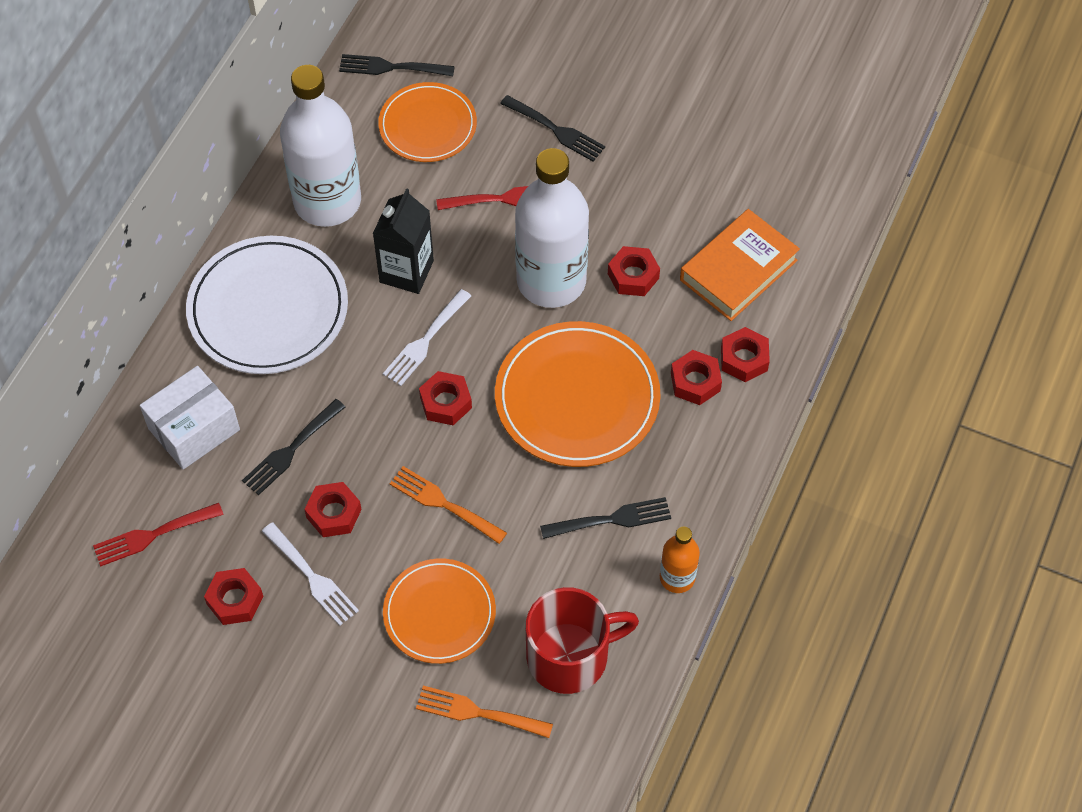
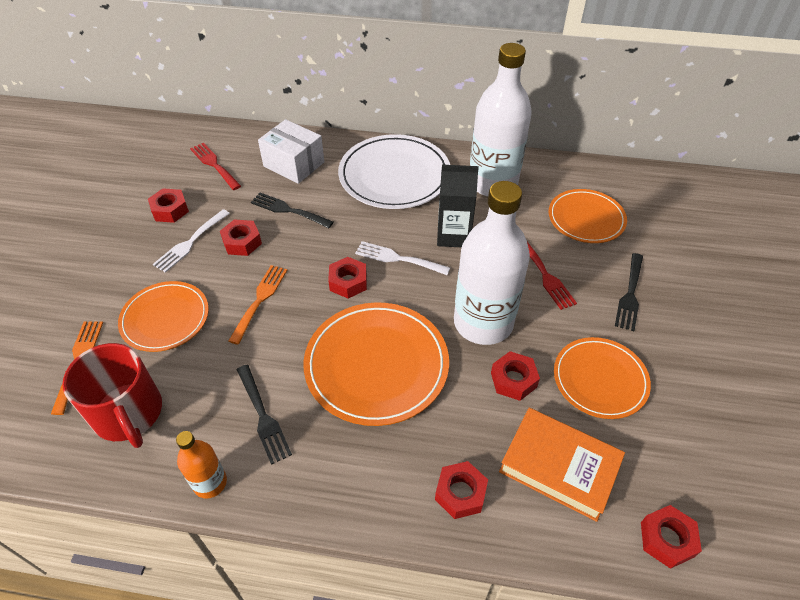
camera: 75 degrees right, 10 degrees down
black fork [339,54,455,76] -> none
red nut [671,350,722,405] -> red nut moved to [641,505,702,569]
none -> orange plate [554,337,651,419]

